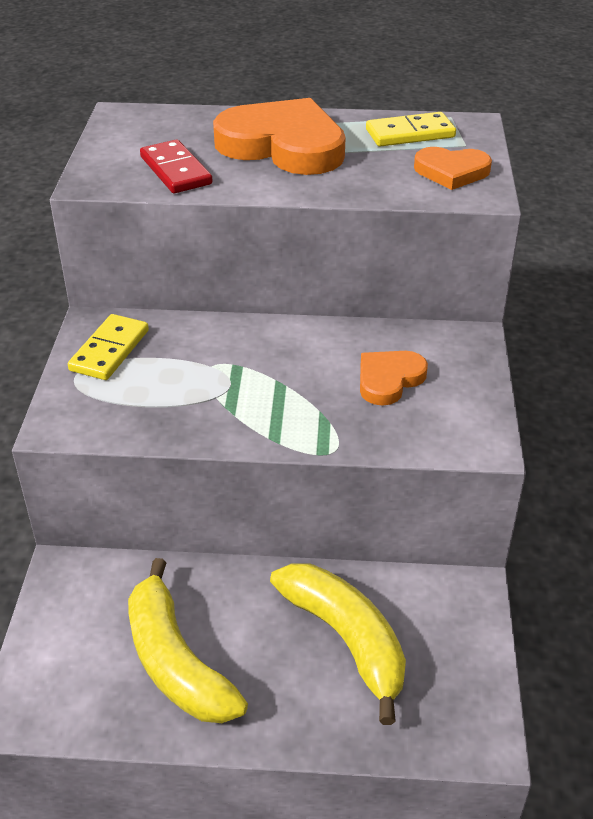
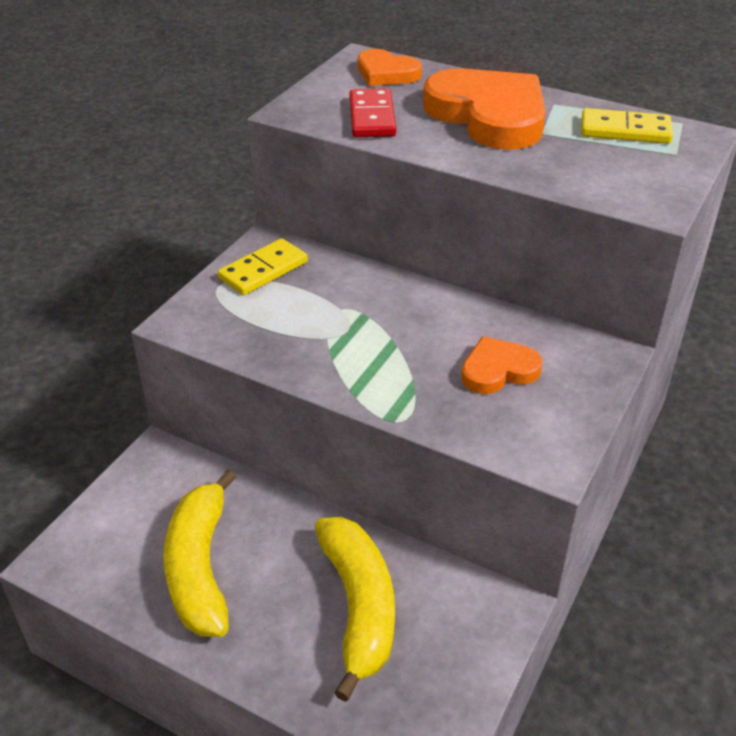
camera: 25 degrees right, 0 degrees up
orange heart [414,147,492,190] -> orange heart moved to [358,49,422,86]

